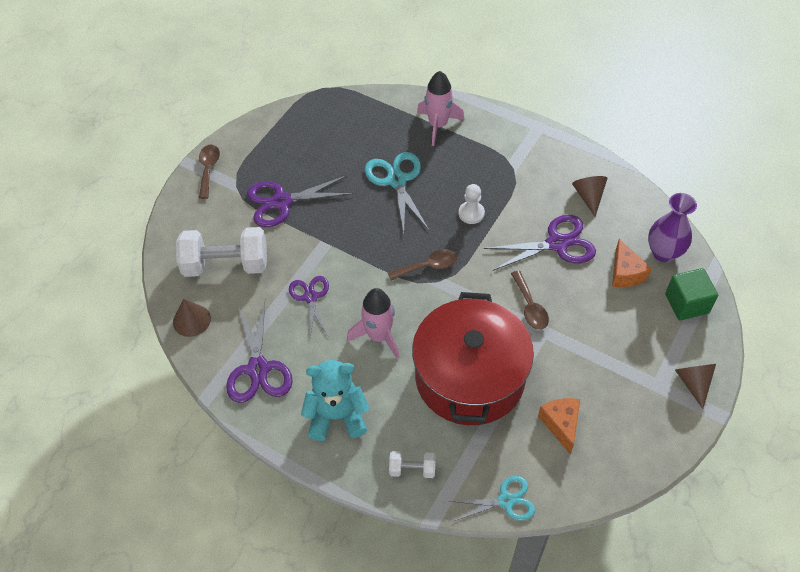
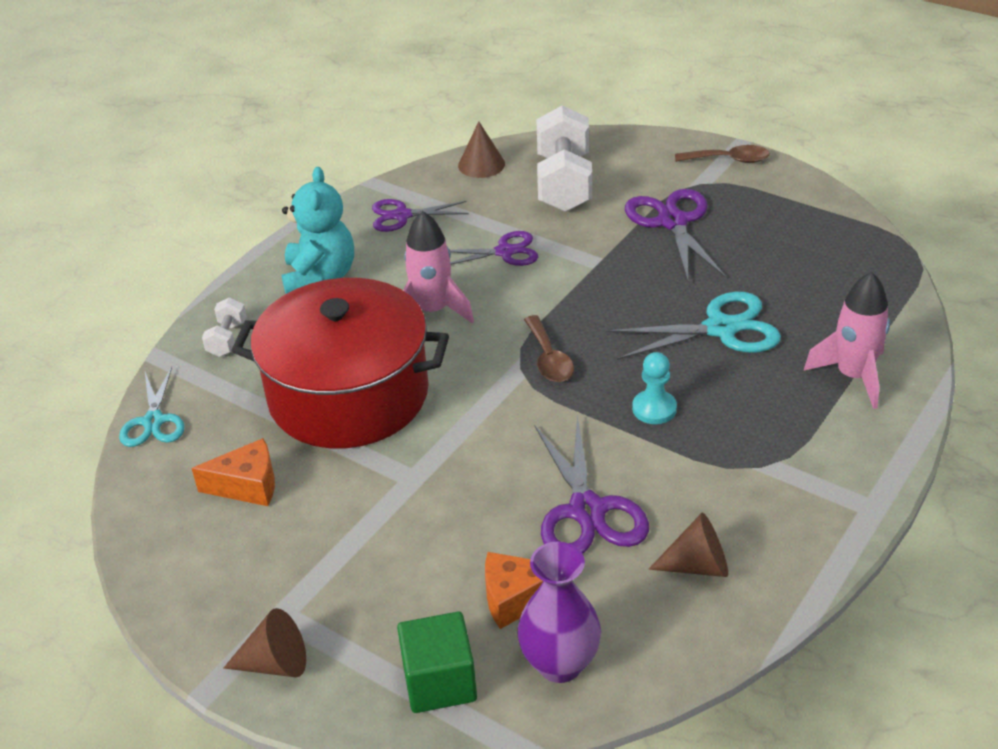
camera: 95 degrees right, 15 degrees down
purple scissors [226,300,293,403] -> purple scissors [372,199,469,232], size x0.65
white pawn [458,184,485,224] -> turquoise pawn [632,352,677,424]
brown spoon [511,271,549,330] -> none

